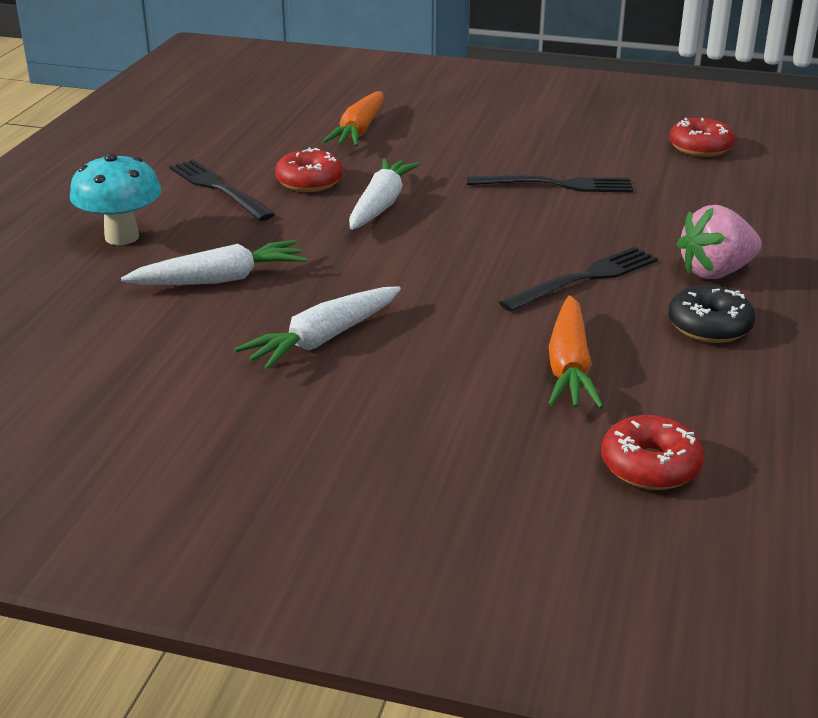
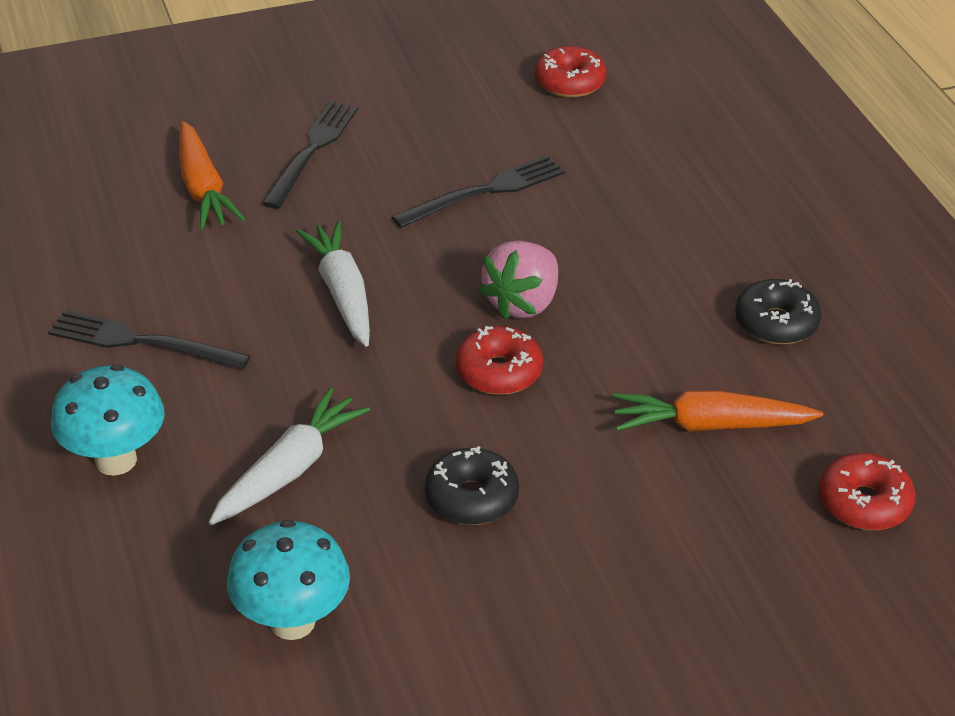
camera: 35 degrees left, 10 degrees up
white carrot [235,286,401,370] -> black donut [425,446,519,525]
red donut [275,148,343,192] -> red donut moved to [455,326,543,395]
black fork [499,247,658,312] -> black fork moved to [262,101,358,209]
orange carrot [548,295,604,409] -> orange carrot turned 120 degrees clockwise [613,390,823,432]
pink strawberry [676,205,761,279] -> pink strawberry moved to [478,240,558,319]
none -> turquoise mushroom [227,520,350,640]

